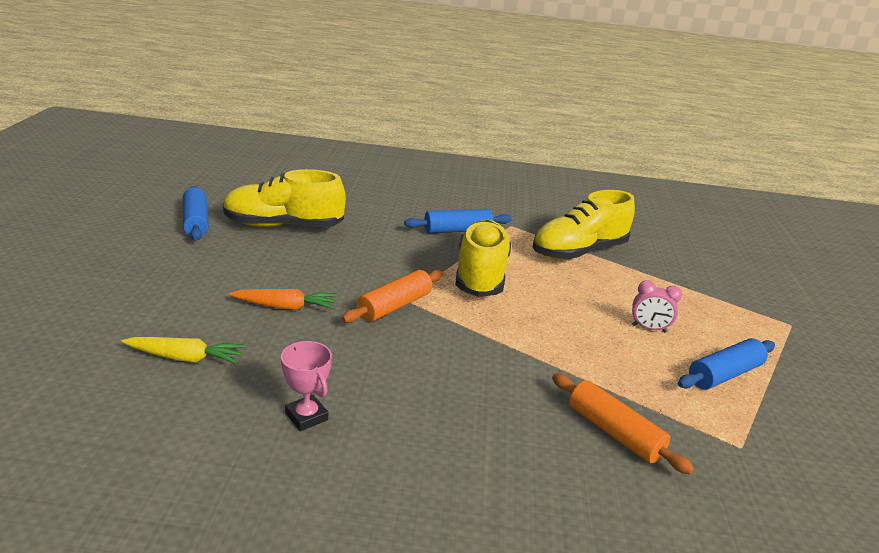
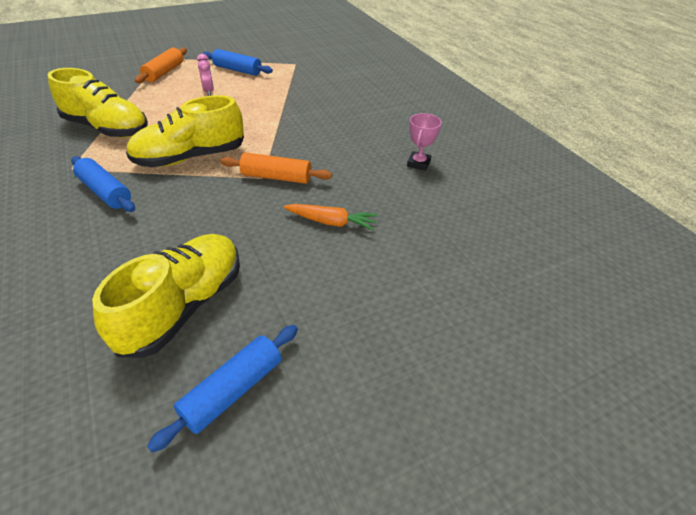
camera: 120 degrees left, 15 degrees up
yellow carrot [121,337,245,364] -> none
yellow shoe [223,169,346,228] -> yellow shoe turned 120 degrees counterclockwise [92,234,240,358]
orange carrot [229,289,337,310] -> orange carrot turned 135 degrees clockwise [284,204,378,230]
orange rolling pin [552,373,694,475] -> orange rolling pin moved to [135,48,187,83]

